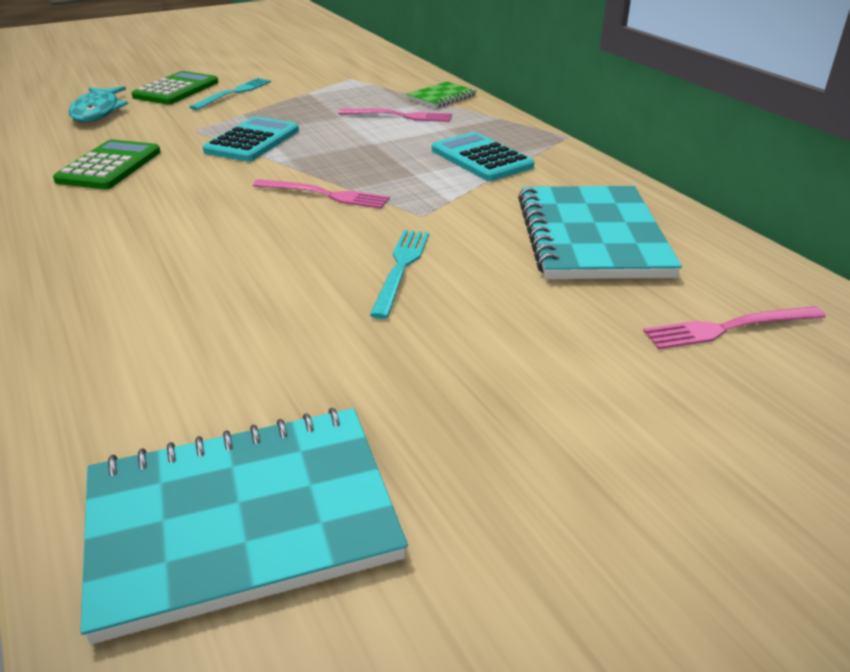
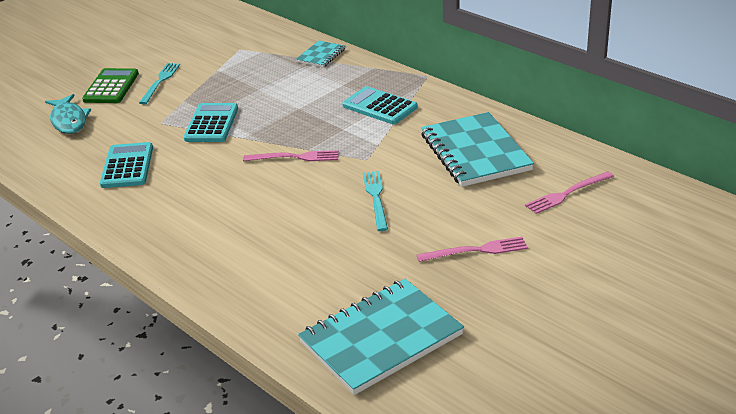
camera: 15 degrees left, 0 degrees up
green calculator [53,139,160,189] -> turquoise calculator [100,142,153,188]
pink fork [338,109,452,122] -> pink fork moved to [417,237,528,262]
green notebook [406,82,477,108] -> turquoise notebook [296,40,345,67]

